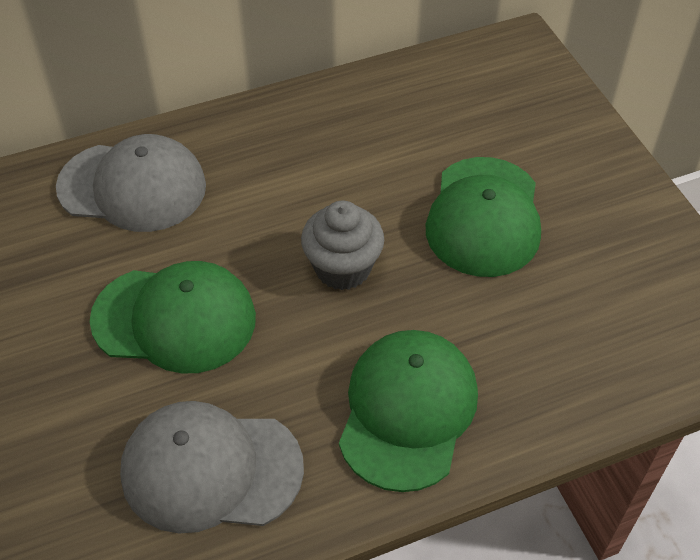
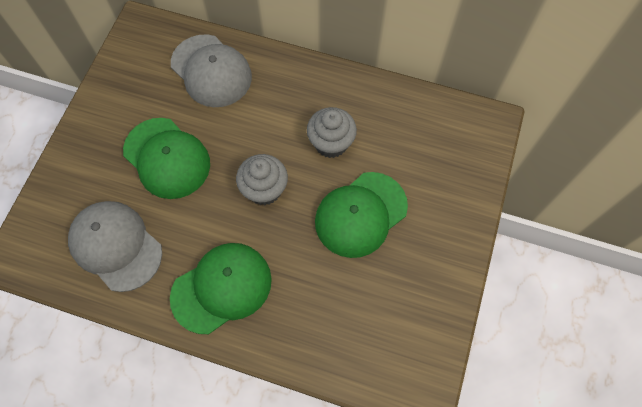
camera: 40 degrees right, 15 degrees up
none -> grey cupcake [307,107,357,158]

